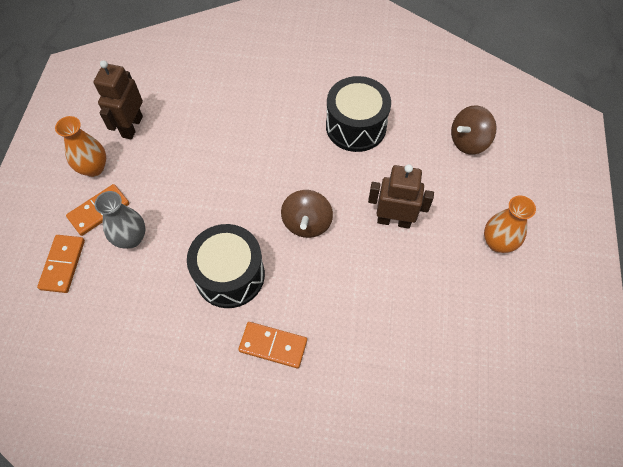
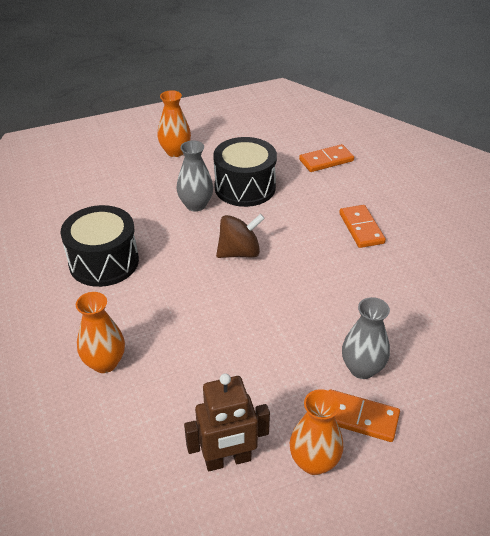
camera: 120 degrees left, 20 degrees down
orange domino [37,235,85,293] -> orange domino moved to [299,144,354,172]
black drum [187,224,265,308] -> black drum moved to [213,137,277,207]
brown robot [368,164,434,229] -> grey vase [176,140,213,212]
brown spinning top [451,105,496,155] -> none
none -> orange vase [76,292,125,373]

